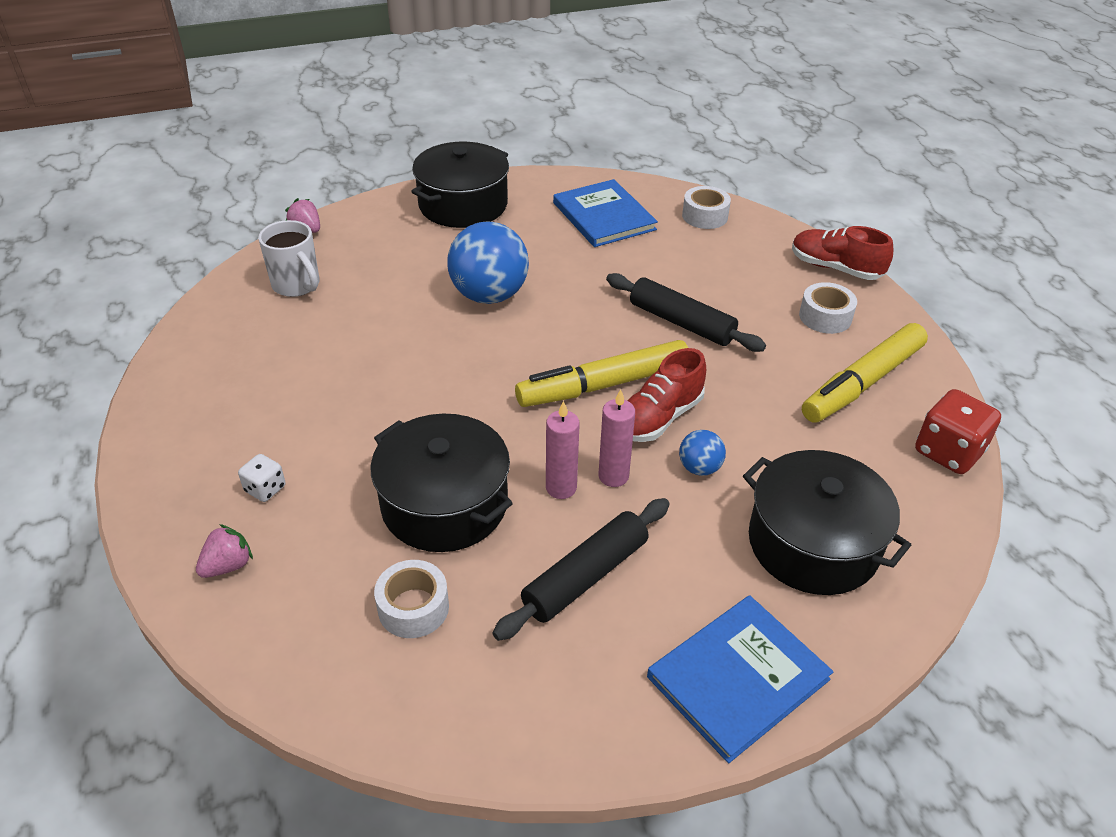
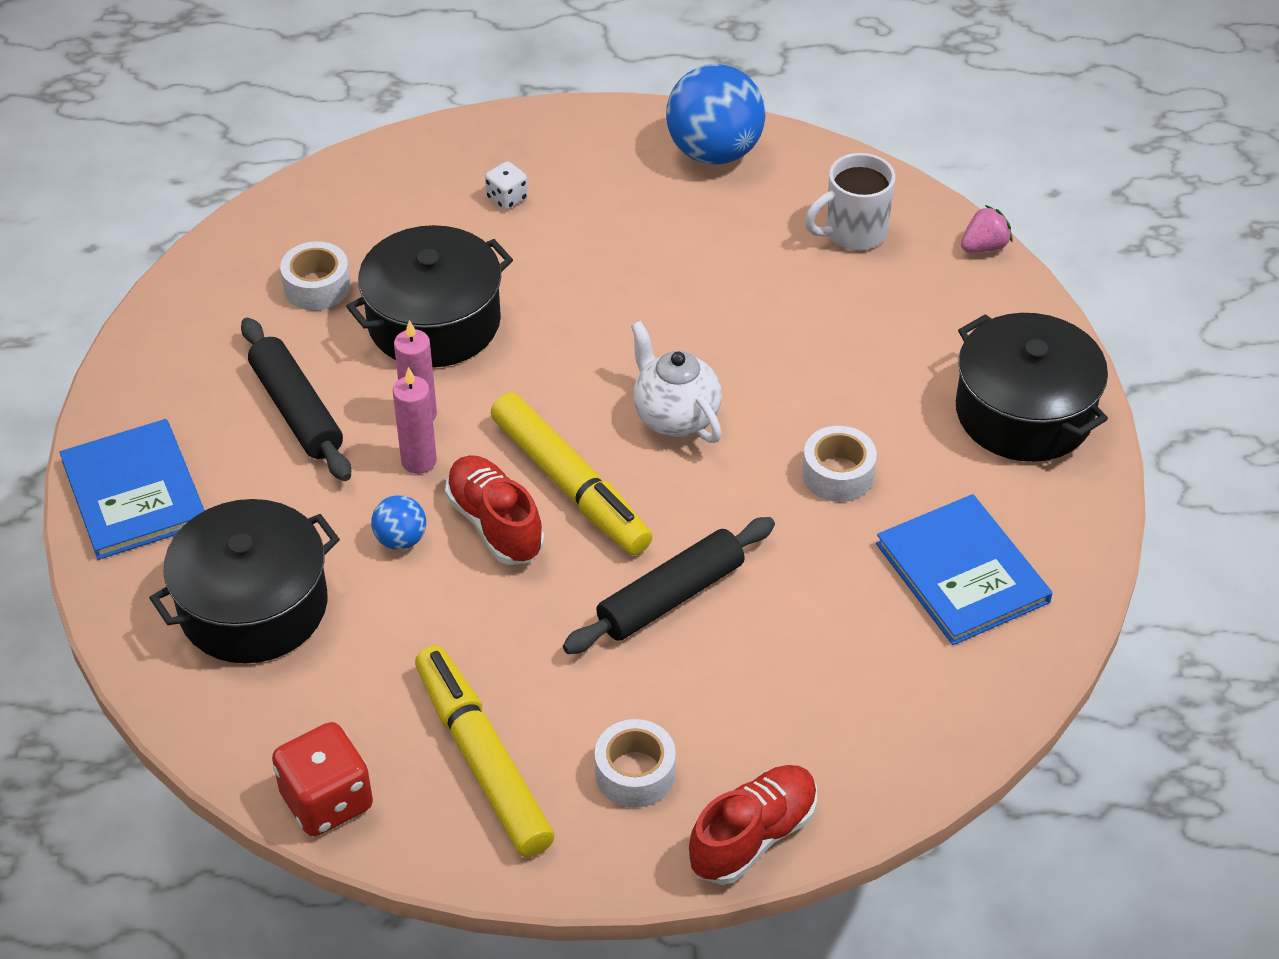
camera: 105 degrees right, 5 degrees up
pink strawberry [196,524,253,578] -> none
blue ball [447,221,529,304] -> blue ball moved to [666,64,766,165]
yellow marker [515,340,688,407] -> yellow marker turned 150 degrees clockwise [491,393,652,555]
blue book [553,179,658,247] -> blue book turned 75 degrees clockwise [876,494,1052,645]
white tape [682,186,731,229] -> white tape moved to [802,426,877,502]
none -> white teapot [631,321,722,443]

